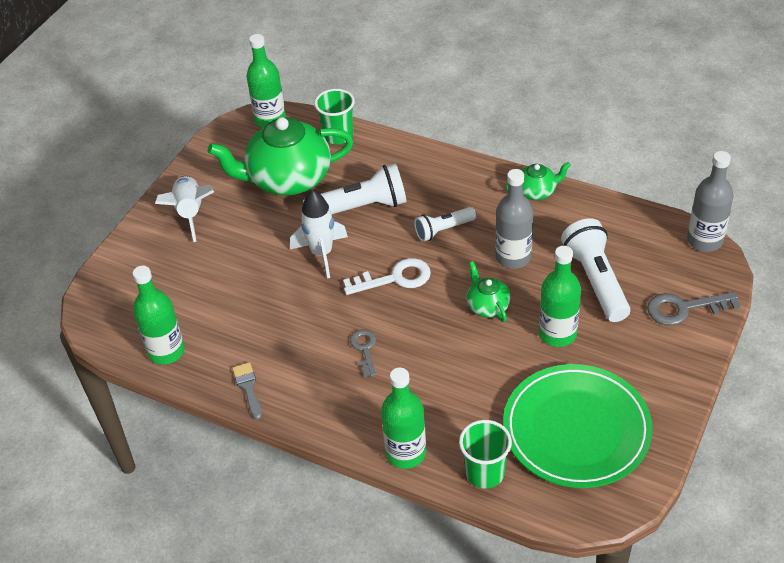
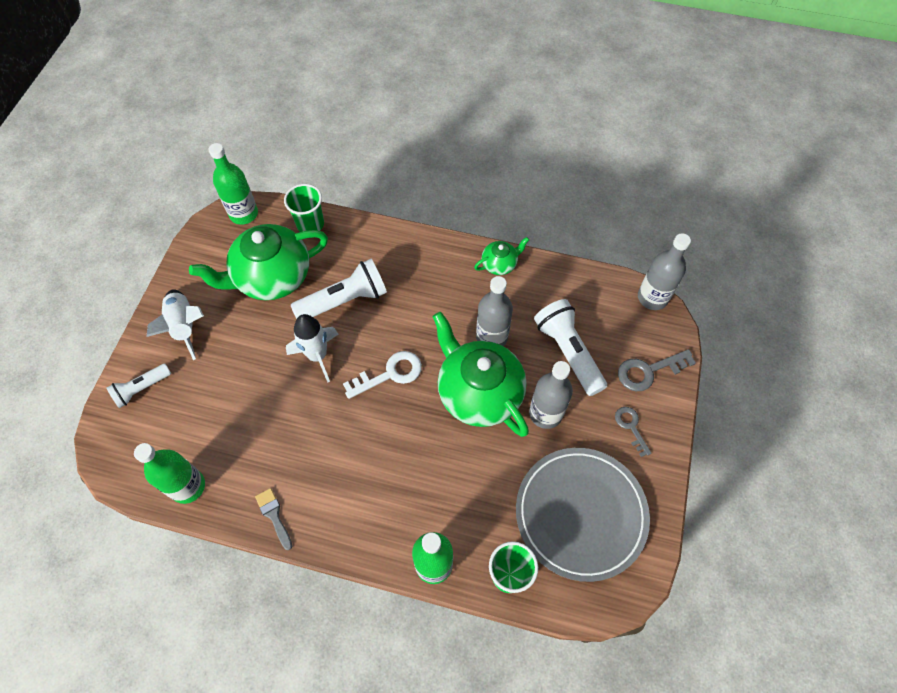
camera: 15 degrees left, 15 degrees up
grey key [350,329,376,377] -> grey key moved to [615,407,652,457]
white flashlight [414,207,476,241] -> white flashlight moved to [106,364,171,408]
green teapot [467,261,511,322] -> green teapot [432,312,529,437], size x2.16
green plate [503,364,653,488] -> grey plate [516,448,650,582]
green bottle [539,246,581,347] -> grey bottle [529,361,573,429]

